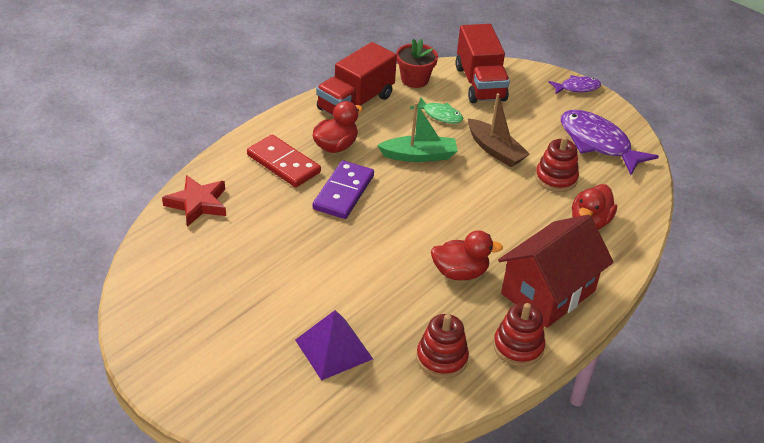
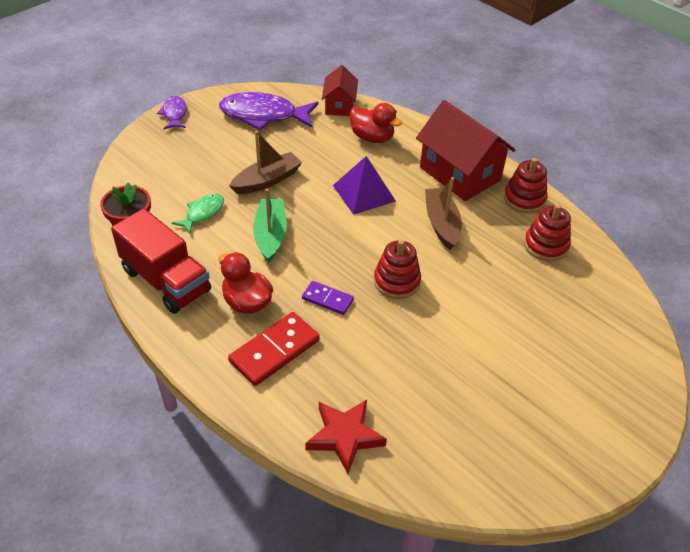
camera: 85 degrees left, 5 degrees up
purple pyramid [295,310,373,381] -> purple pyramid moved to [333,156,396,215]
purple domino [312,161,374,219] -> purple domino [302,281,354,315], size x0.59
red duck [431,230,503,281] -> brown boat [425,177,462,250]
red truck [455,24,510,103] -> none
red stacking toy [535,136,579,192] -> red stacking toy moved to [374,240,421,299]
purple fish [561,110,659,175] -> purple fish turned 45 degrees clockwise [219,92,318,130]
none -> red house [322,65,358,116]

